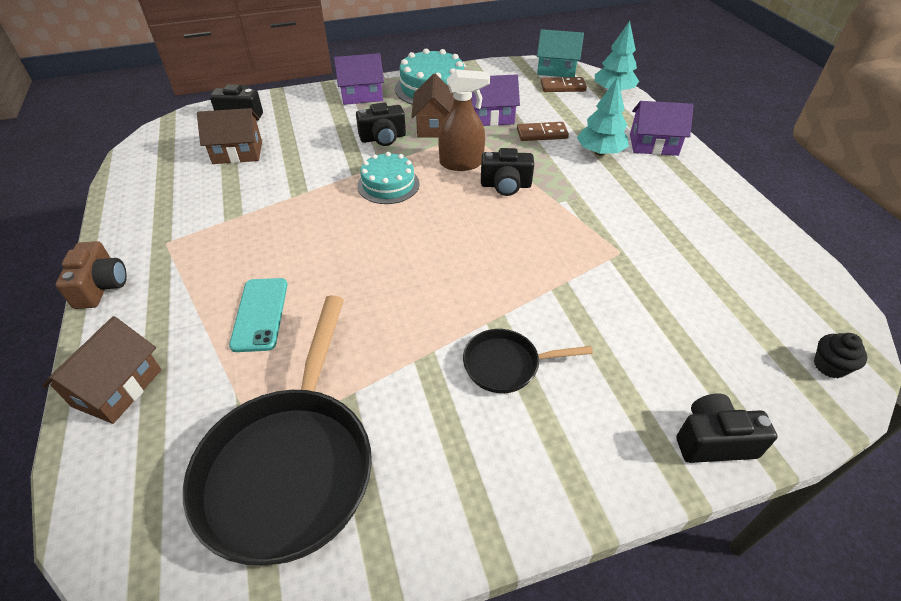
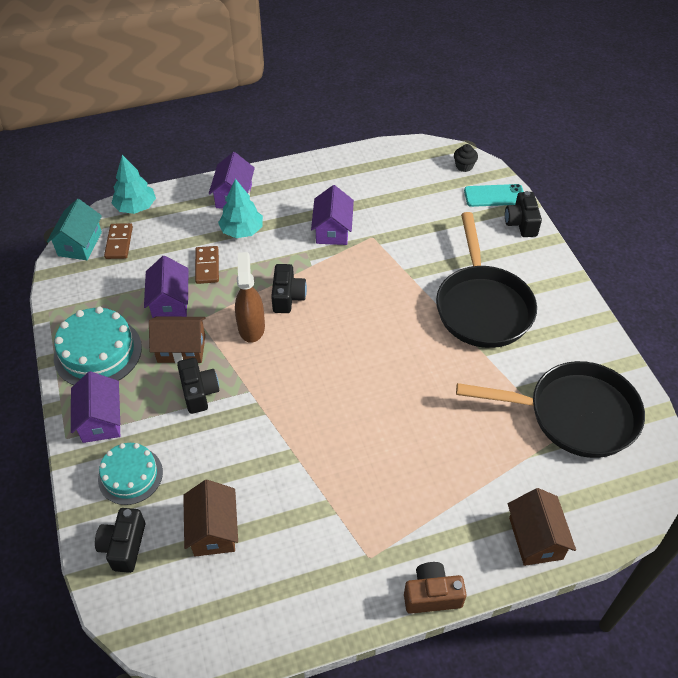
camera: 90 degrees left, 5 degrees up
brown house [42,316,161,424] -> brown house turned 60 degrees clockwise [508,488,576,566]
turquoise phone [229,278,287,352] -> turquoise phone moved to [464,184,524,207]
turquoise cake [357,152,420,204] -> turquoise cake moved to [98,443,163,505]
black pan [463,329,593,393] -> black pan [436,212,537,348], size x2.02
none -> purple house [311,185,354,245]

